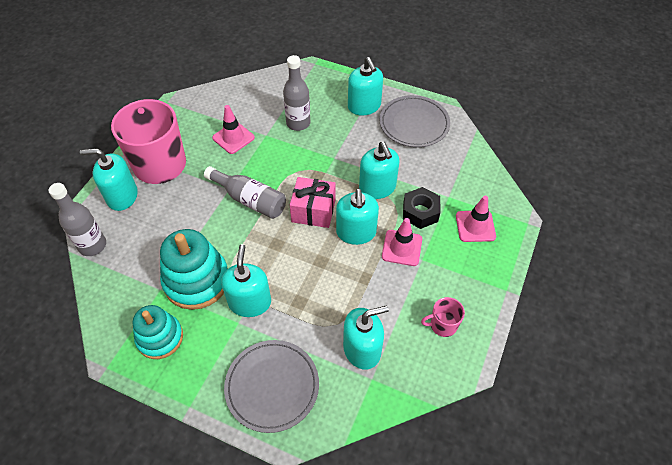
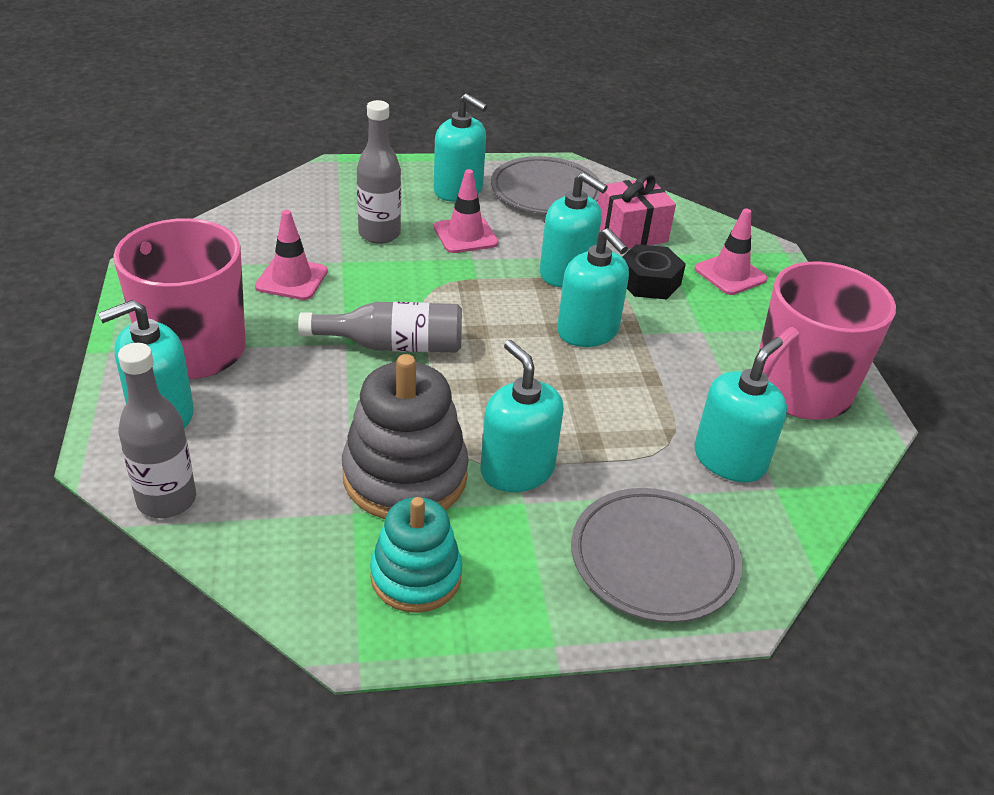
camera: 35 degrees left, 15 degrees down
turquoise stacking toy [160,229,228,310] -> grey stacking toy [342,354,469,519]
pink gift [290,177,336,228] -> pink gift moved to [598,173,676,249]
pink traffic cone [382,218,422,266] -> pink traffic cone moved to [434,169,499,253]
pink mug [421,297,465,337] -> pink mug [759,261,896,420], size x2.33

